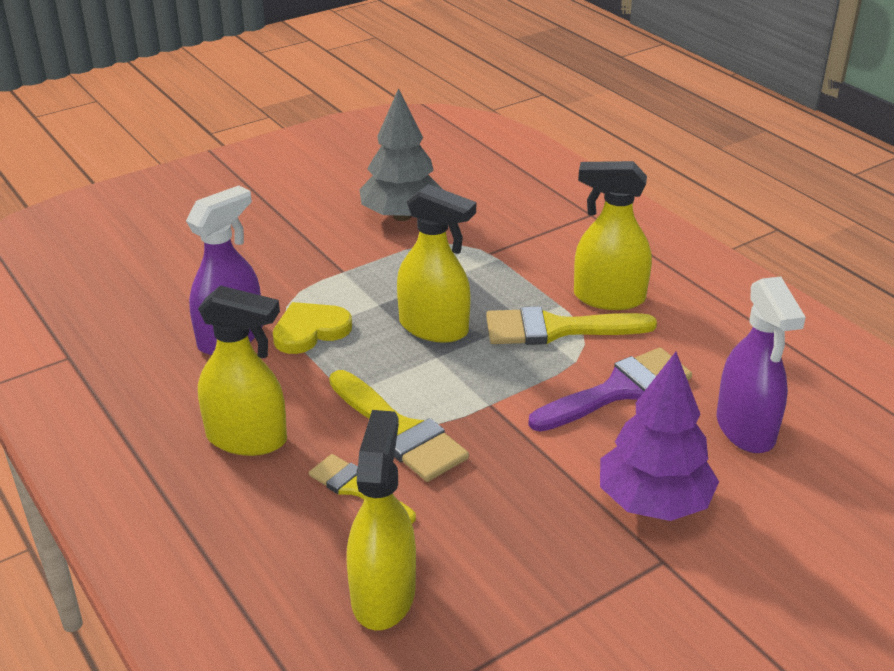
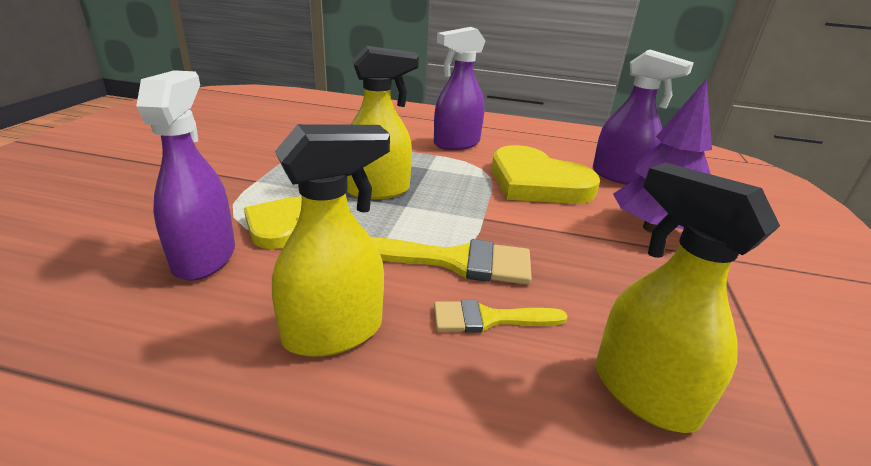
camera: 45 degrees left, 5 degrees down
grey tree [359,88,442,221] -> none
yellow brush [486,306,657,345] -> none
purple brush [528,348,692,432] -> yellow heart [492,145,600,204]
yellow spray bottle [574,161,652,310] -> purple spray bottle [434,27,486,150]

